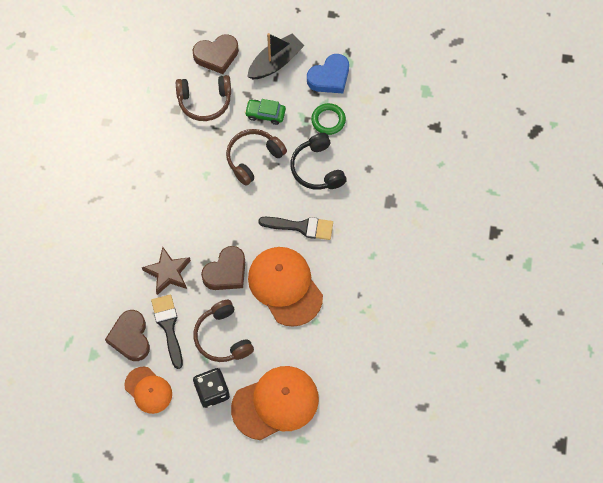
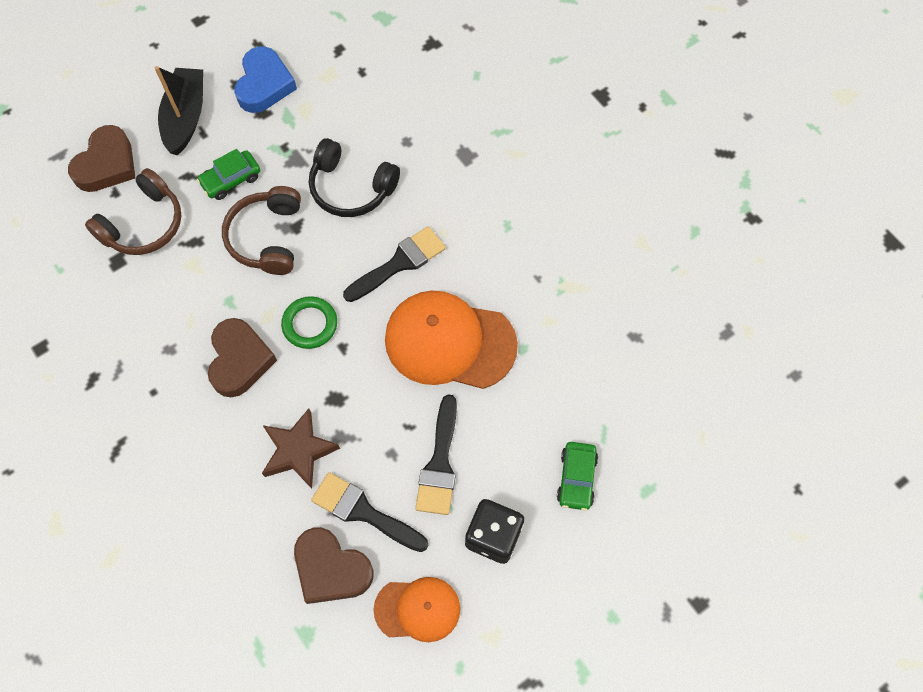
camera: 45 degrees left, 0 degrees up
brown headphones [193,300,254,362] -> black brush [416,395,457,515]
brown heart [201,246,245,290] -> brown heart moved to [208,318,277,397]
orange cap [231,366,319,440] -> green car [557,442,598,511]
green ring [311,103,346,135] -> green ring moved to [281,296,337,349]

